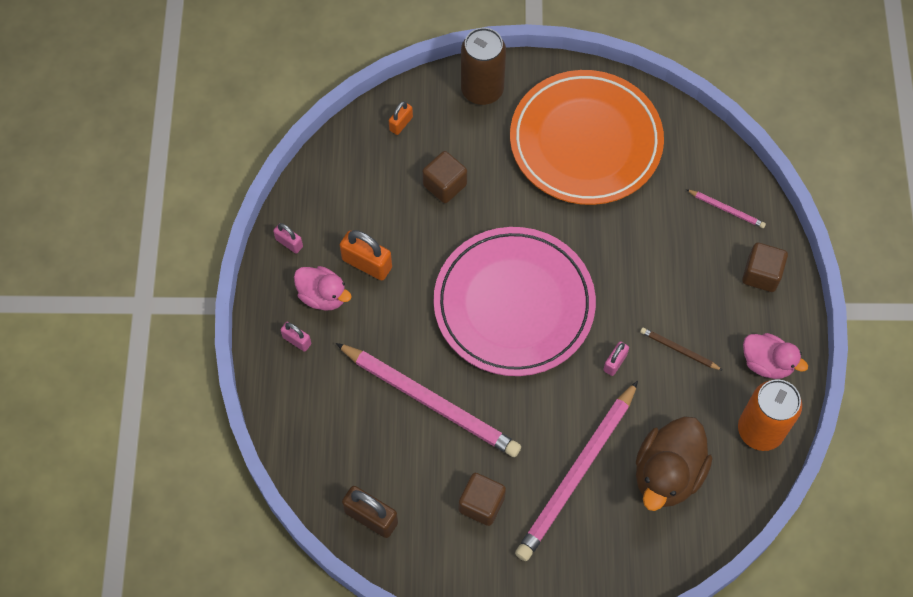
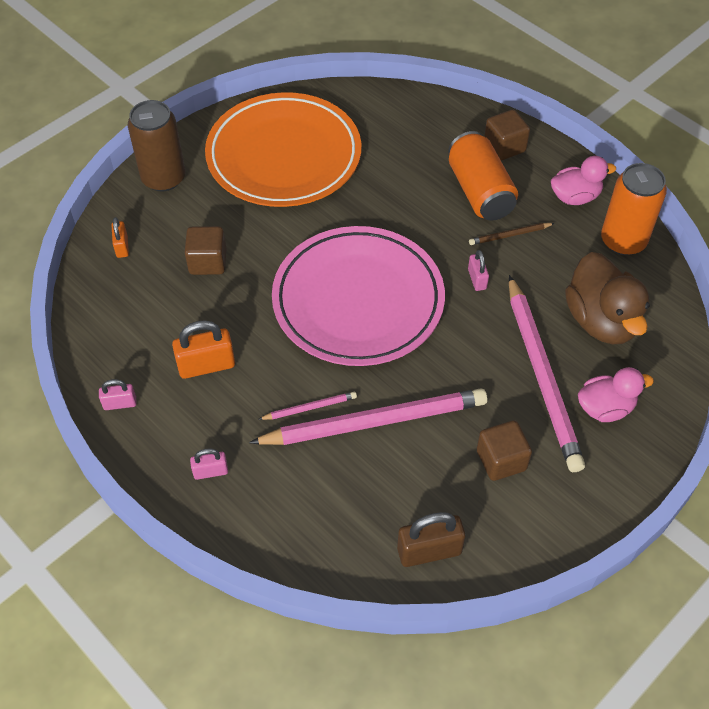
camera: 45 degrees left, 10 degrees down
pink duck [294,266,352,311] -> pink duck moved to [578,367,654,422]
pink pencil [686,189,766,228] -> pink pencil moved to [258,392,357,420]
none -> orange can [448,131,518,221]

